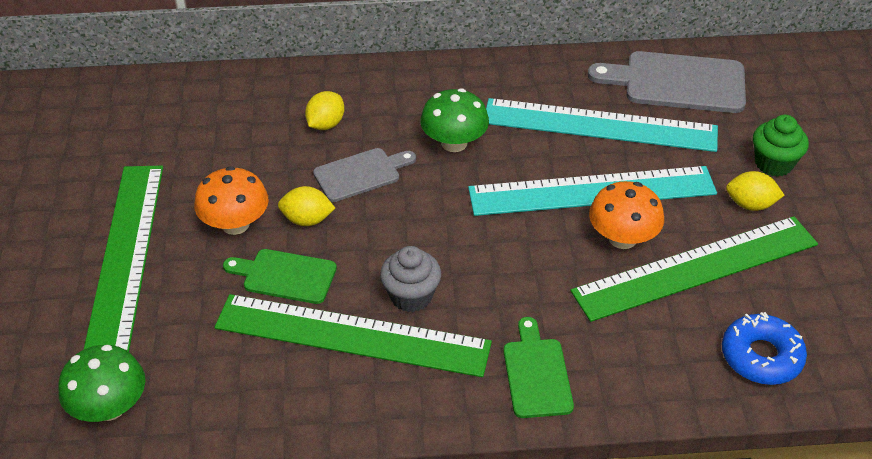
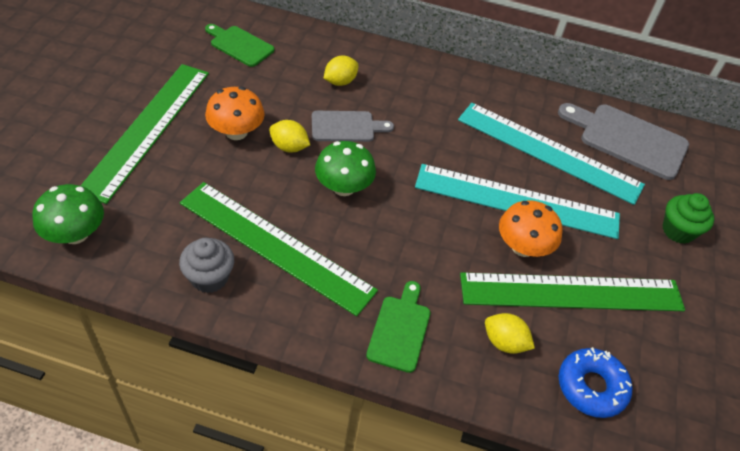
camera: 15 degrees right, 5 degrees up
green cutting board [223,249,337,304] -> green cutting board moved to [205,24,274,67]
grey cupcake [380,246,441,312] -> grey cupcake moved to [179,238,234,293]
green mushroom [420,88,489,152] -> green mushroom moved to [315,141,376,196]
yellow lemon [726,171,784,211] -> yellow lemon moved to [485,313,535,354]

